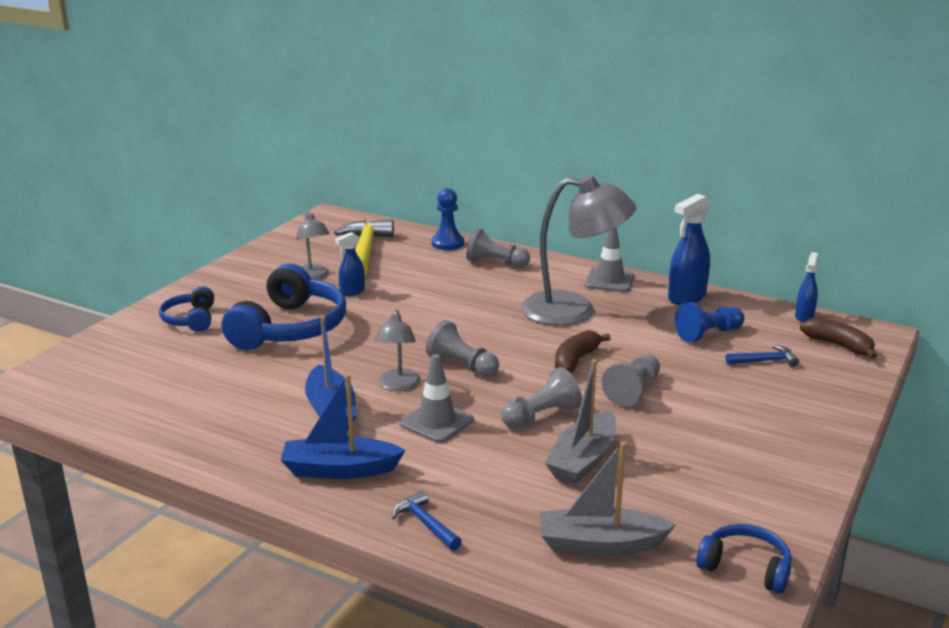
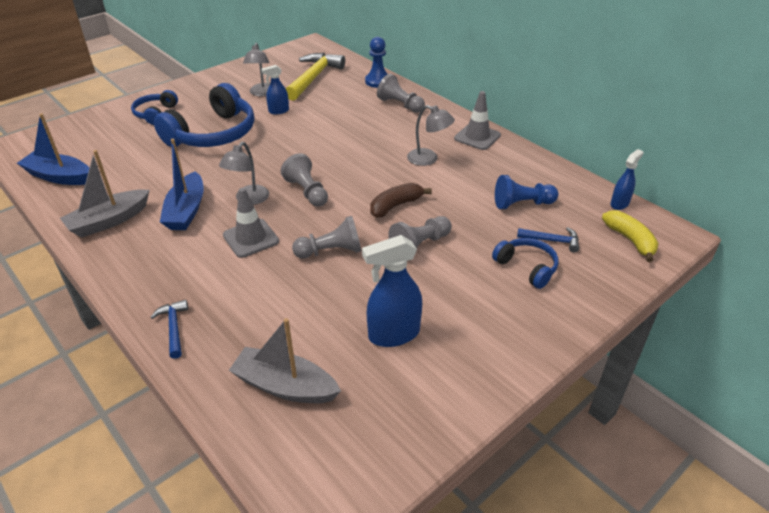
camera: 20 degrees right, 15 degrees up
blue boat [281,374,406,479] -> blue boat moved to [17,113,89,185]
grey lamp [521,175,637,325] -> grey lamp [407,105,455,166], size x0.51
grey boat [545,359,616,485] -> grey boat moved to [60,150,150,238]
blue spray bottle [668,194,711,305] -> blue spray bottle moved to [362,235,422,347]
blue headphones [696,524,792,594] -> blue headphones moved to [492,238,558,289]
brown banana [800,317,877,359] -> yellow banana [602,210,659,262]

